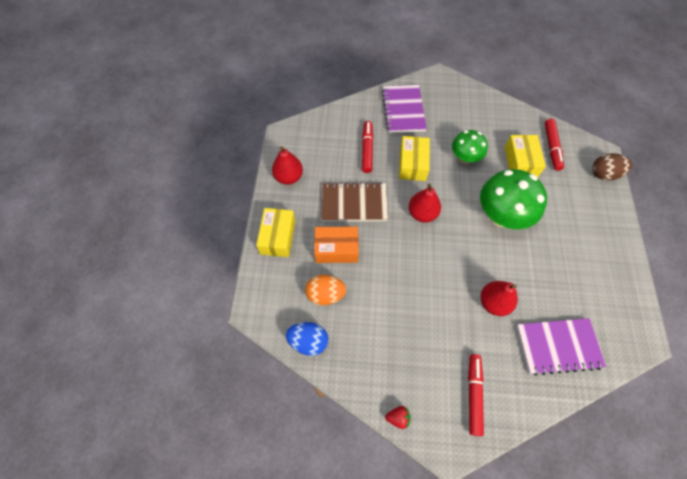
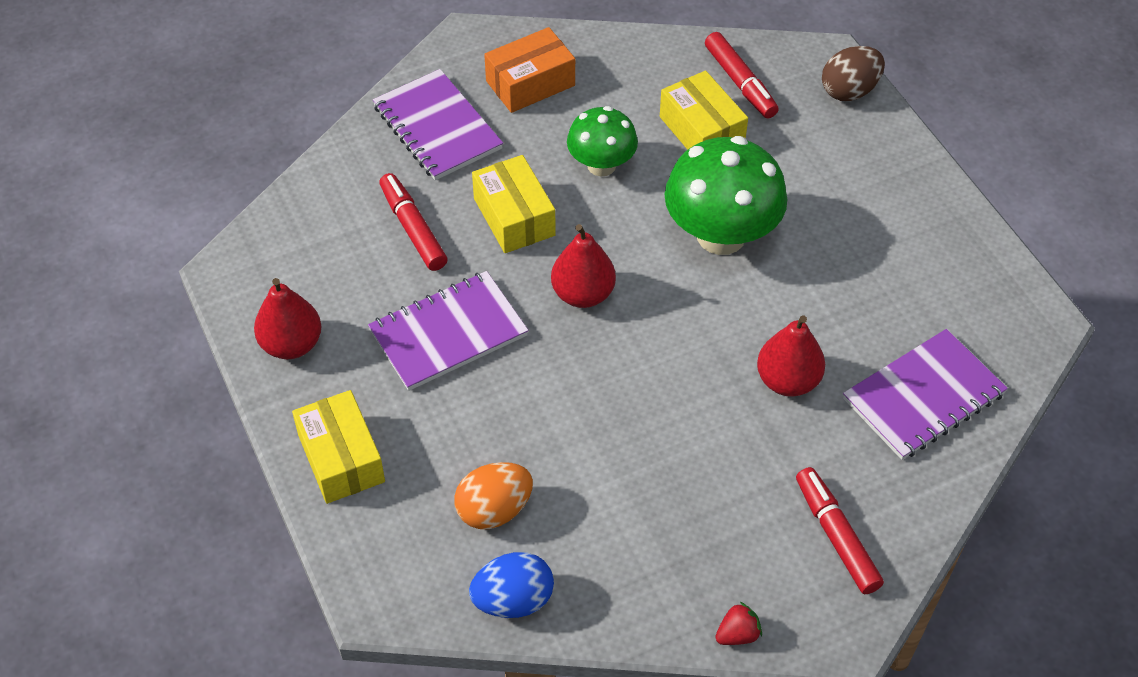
camera: 30 degrees left, 10 degrees down
orange box [314,226,359,263] -> orange box moved to [484,27,575,113]
brown notebook [322,182,388,221] -> purple notebook [368,271,529,391]

